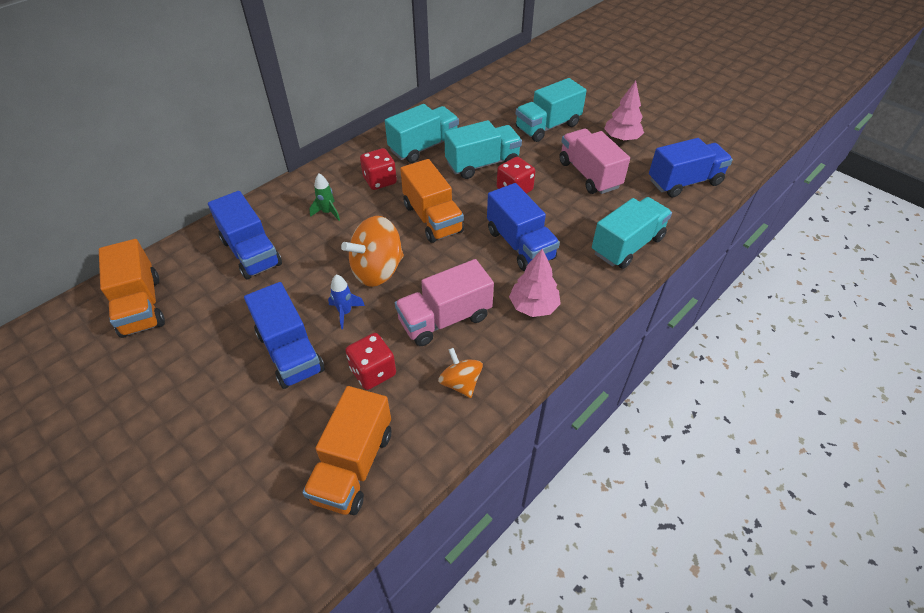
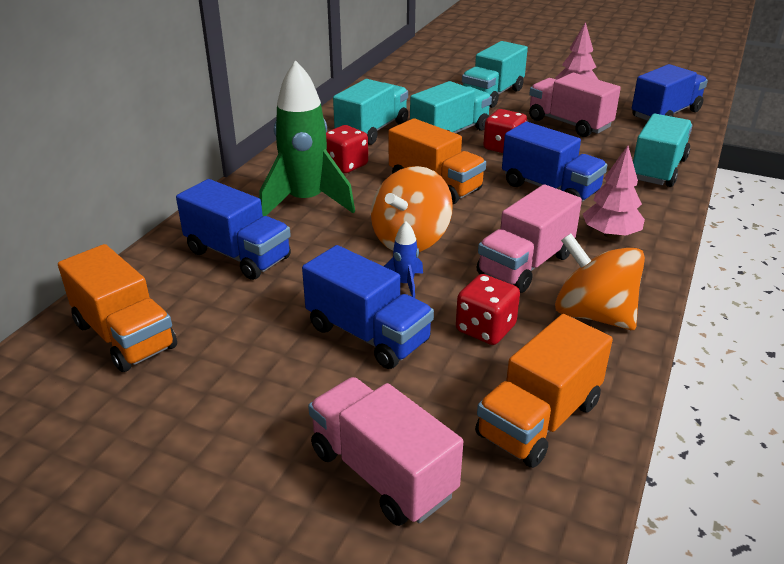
camera: 20 degrees left, 15 degrees down
orange truck [302,386,391,515] -> orange truck turned 45 degrees clockwise [475,314,613,468]
green rocket [309,174,340,221] -> green rocket [259,60,355,216], size x2.31
orange spinning top [438,348,483,398] -> orange spinning top [555,233,645,330], size x1.71
none -> pink truck [308,377,463,526]

